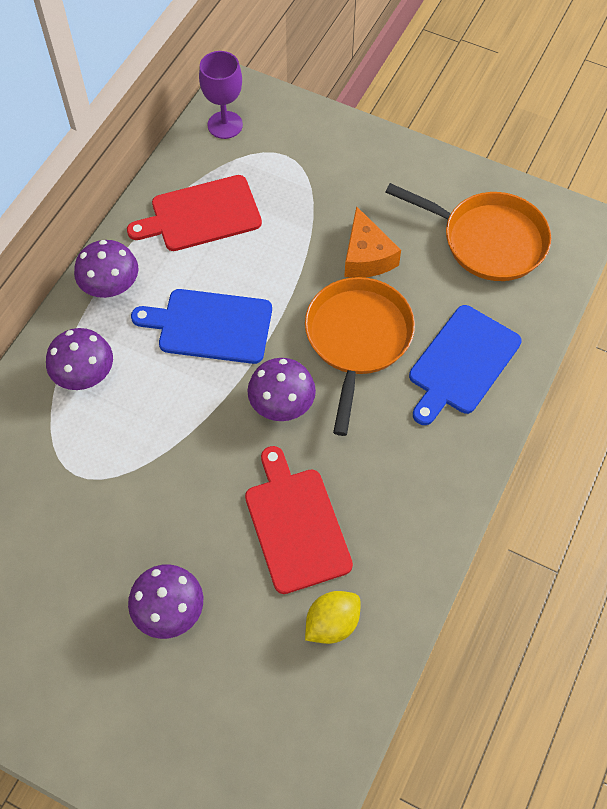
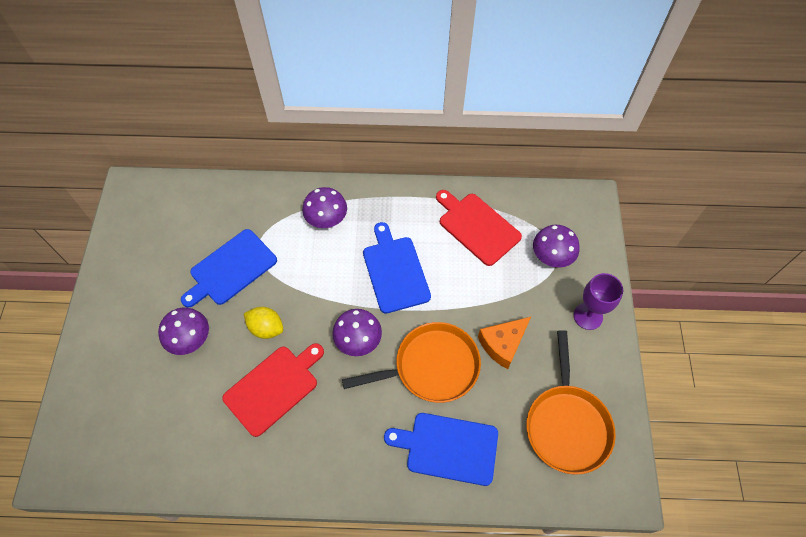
camera: 65 degrees right, 0 degrees up
purple mushroom [74,240,139,298] -> purple mushroom moved to [533,225,579,268]
purple goblet [199,51,243,139] -> purple goblet moved to [574,273,623,330]
yellow lemon [305,591,361,644] -> yellow lemon moved to [244,307,283,339]
none -> blue cutting board [181,229,277,308]

